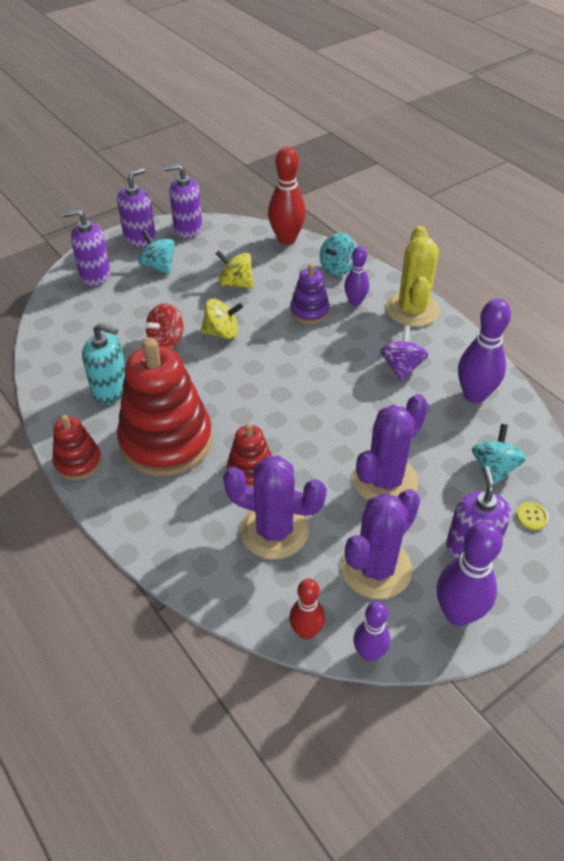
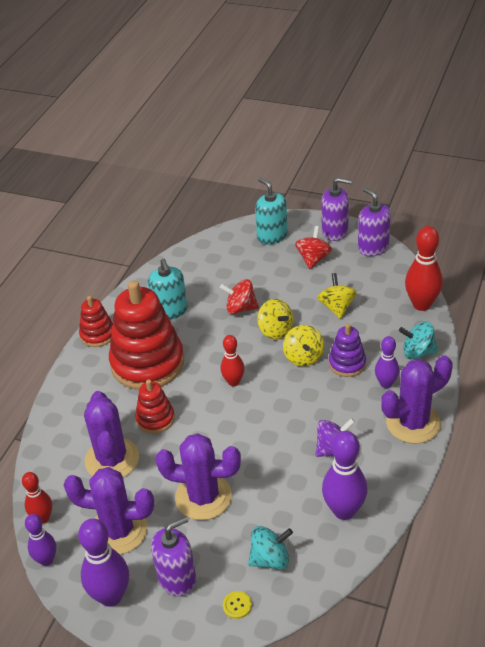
camera: 60 degrees right, 5 degrees down
purple soap dispenser [62,209,110,286] -> turquoise soap dispenser [255,178,288,245]
turquoise spinning top [138,230,175,275] -> red spinning top [295,226,332,269]
yellow cactus [386,226,440,327] -> purple cactus [381,356,453,444]
none -> red bowling pin [221,335,245,386]
none -> yellow spinning top [283,325,324,366]

